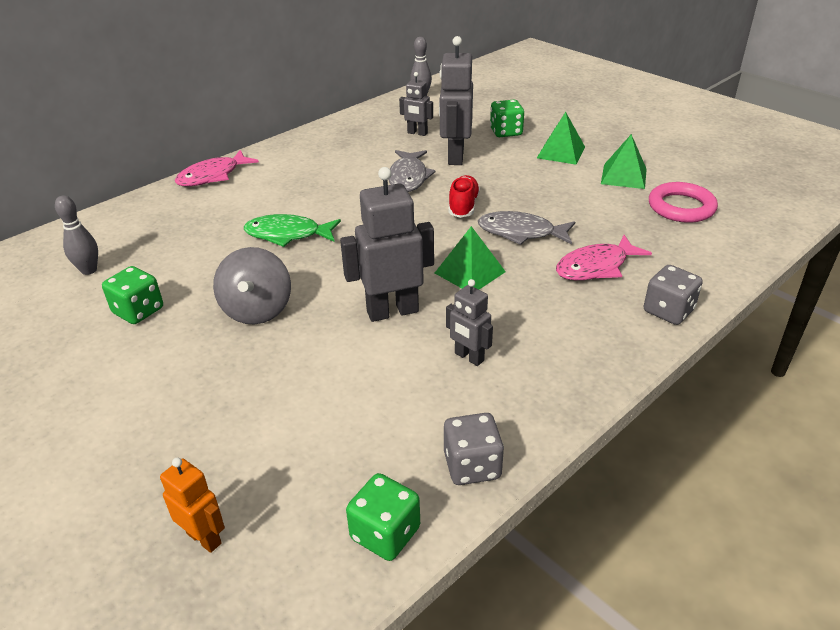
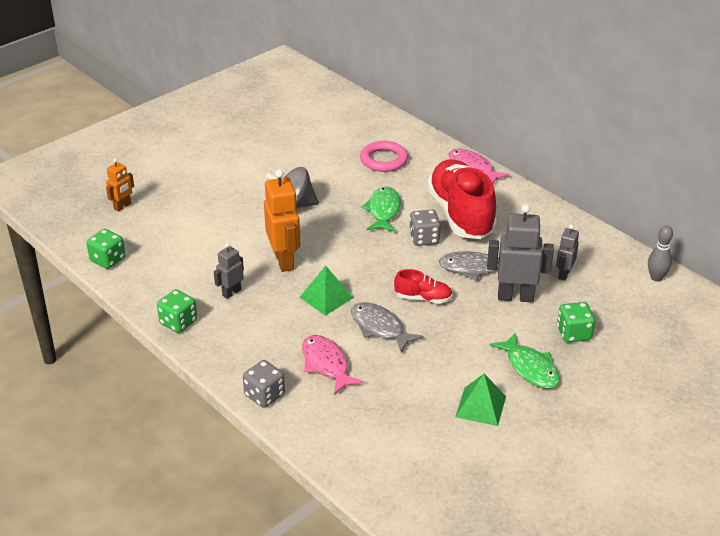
camera: 90 degrees right, 0 degrees up
grey bowling pin [55,195,98,275] -> none
green dice [102,266,163,324] -> green dice moved to [157,289,197,333]
grey robot [340,167,434,322] -> orange robot [264,169,300,272]
grey dice [444,413,504,485] -> grey dice moved to [409,210,441,246]
grey fish [478,211,575,245] -> grey fish turned 60 degrees counterclockwise [351,302,423,353]
green pyramid [537,112,585,165] -> green fish [490,332,560,389]
pink ring [649,182,718,223] -> pink ring moved to [360,141,408,172]
none -> red shoe [427,159,497,239]

